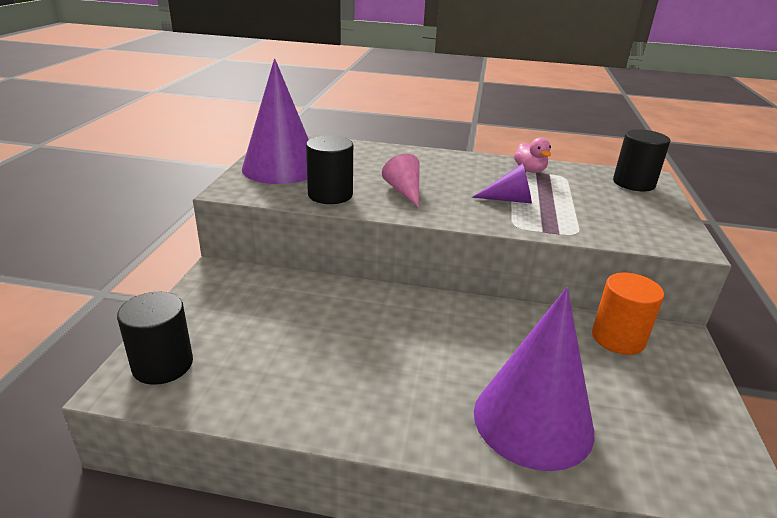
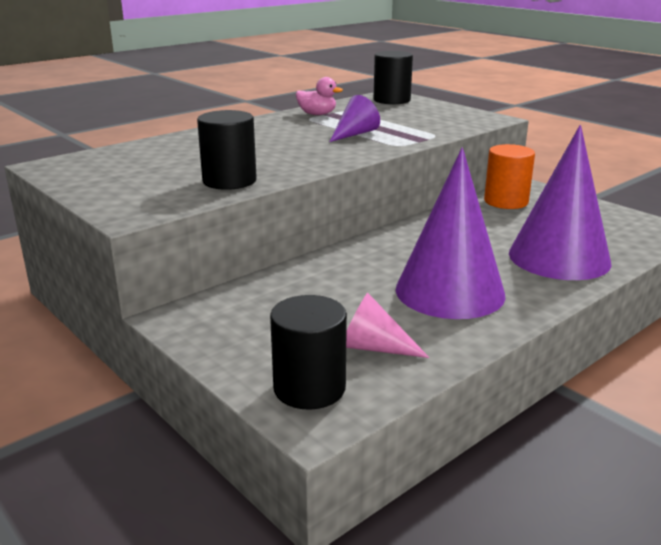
camera: 50 degrees left, 5 degrees down
purple cone [242,59,309,184] -> purple cone moved to [395,148,506,319]
pink cone [382,154,420,208] -> pink cone moved to [346,293,430,358]

